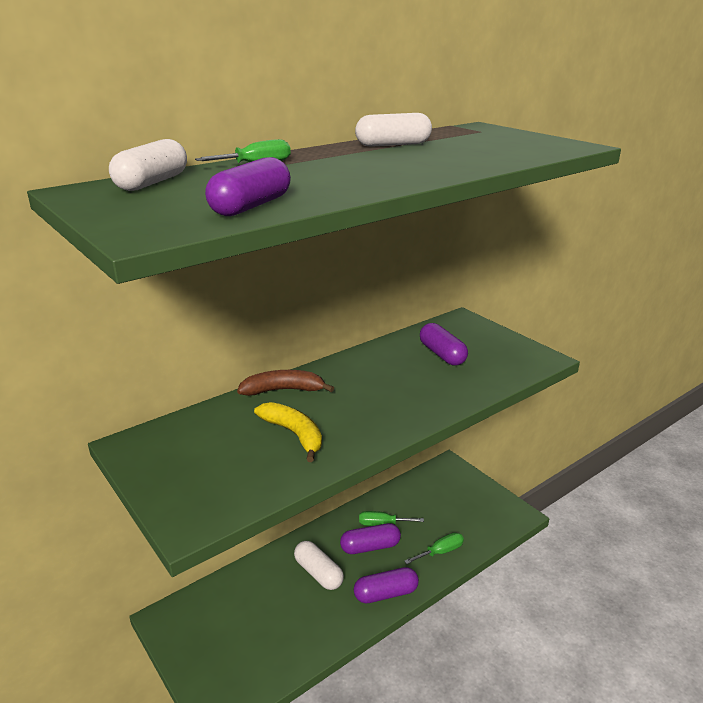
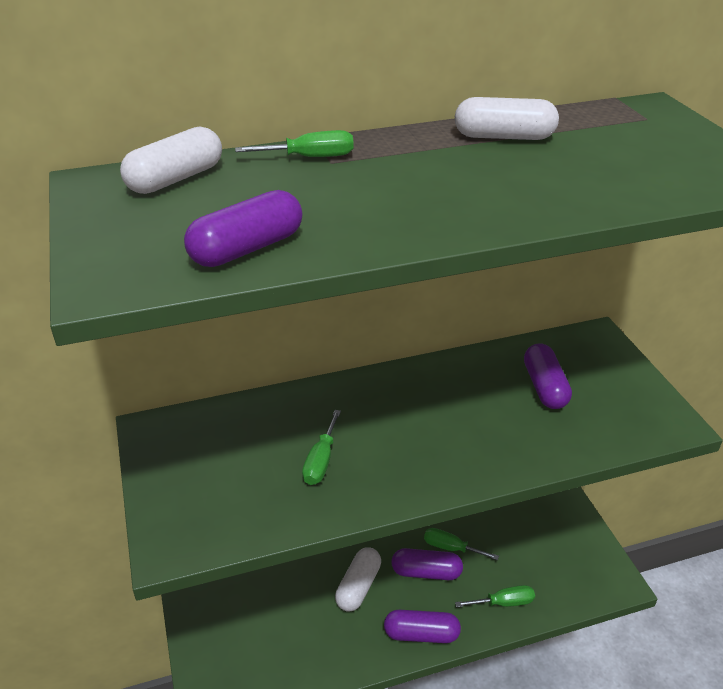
camera: 20 degrees right, 10 degrees up
brown banana [237,370,334,396] -> none
yellow banana [254,402,322,462] -> green screwdriver [302,410,341,485]
white capsule [294,541,344,590] -> white capsule turned 45 degrees clockwise [335,547,381,612]

